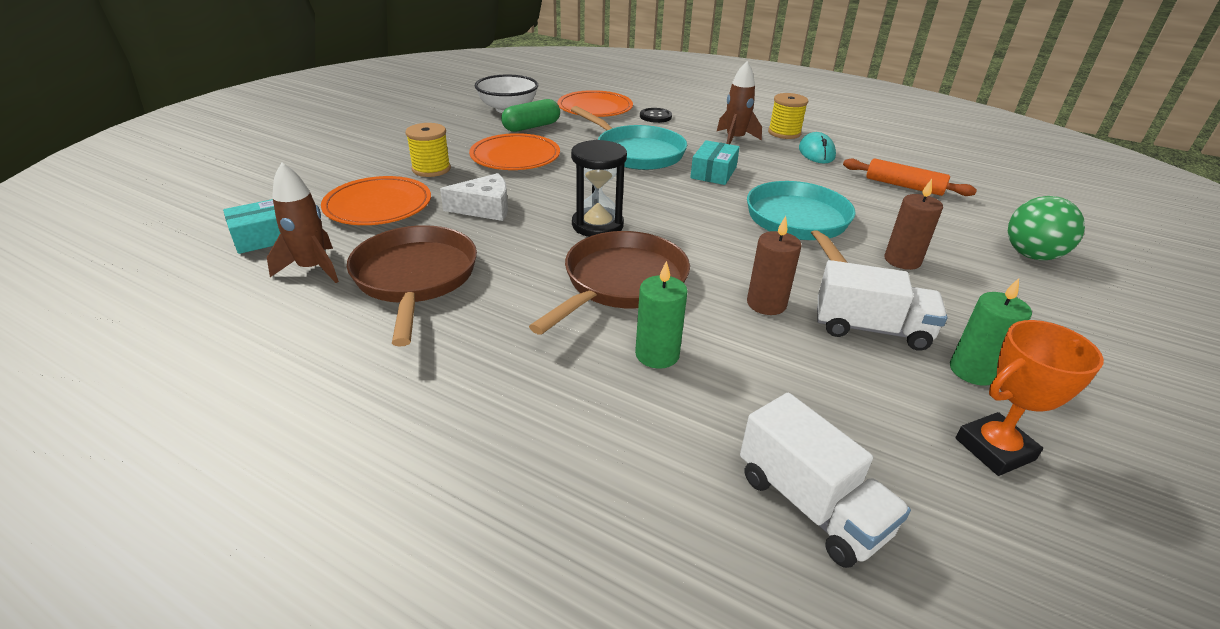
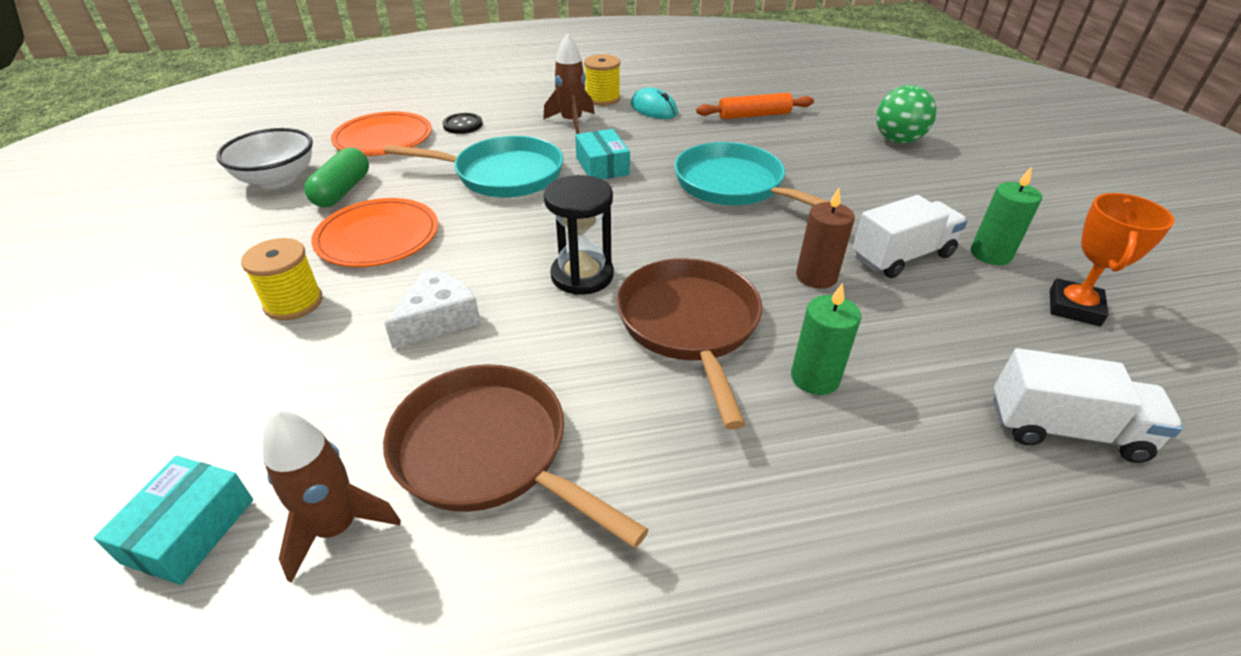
camera: 40 degrees left, 5 degrees up
orange plate [321,176,431,225] -> none
brown candle [885,179,943,270] -> none

